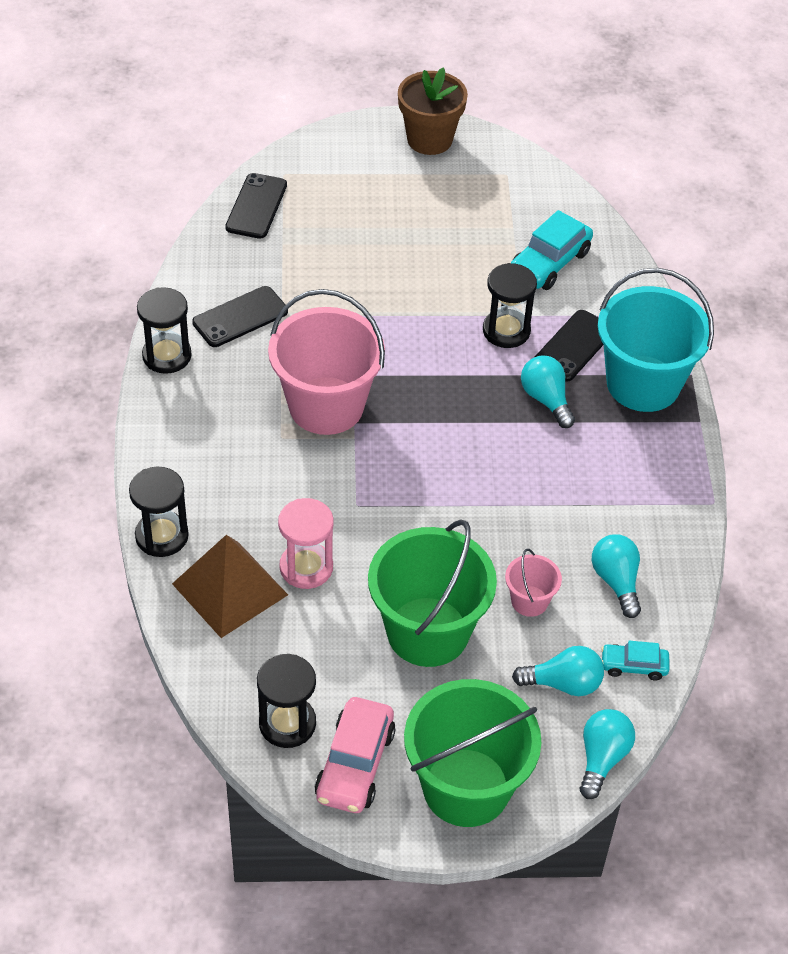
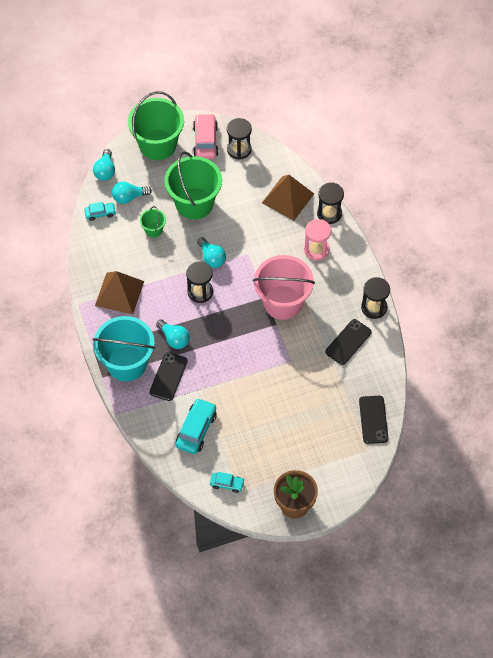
camera: 165 degrees right, 10 degrees up
pink hourglass [278,498,334,589] -> pink hourglass moved to [304,219,331,261]
black hourglass [483,263,537,348] -> black hourglass moved to [186,261,213,303]
pink bucket [505,549,562,617] -> green bucket [140,206,166,238]
turquoise light bulb [592,534,641,618] -> turquoise light bulb moved to [197,237,226,268]
none -> brown pyramid [95,271,144,314]
none -> turquoise car [210,472,245,493]

